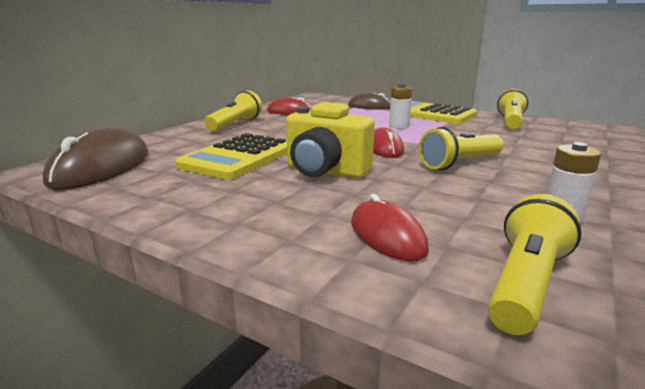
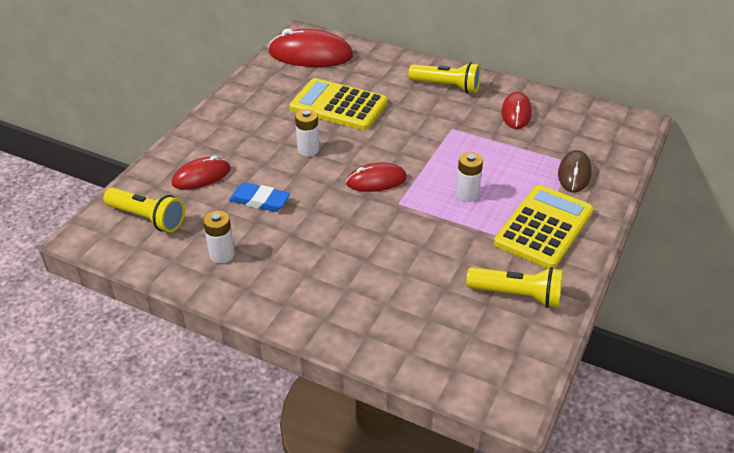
camera: 85 degrees right, 20 degrees up
brown mouse [43,128,148,190] -> red mouse [268,28,353,67]
yellow camera [286,102,375,178] -> white battery [295,109,319,156]
yellow flashlight [419,127,504,170] -> none
none -> blue eraser [229,182,290,212]

